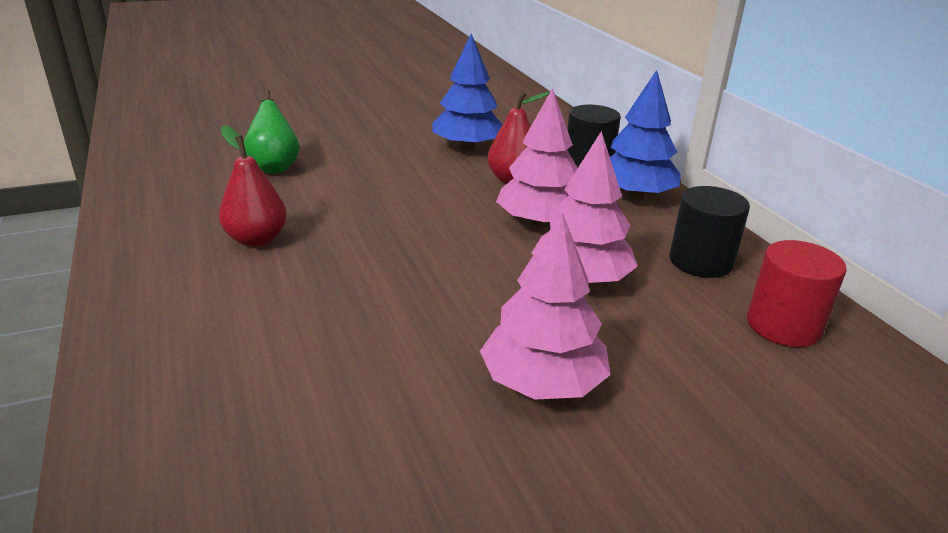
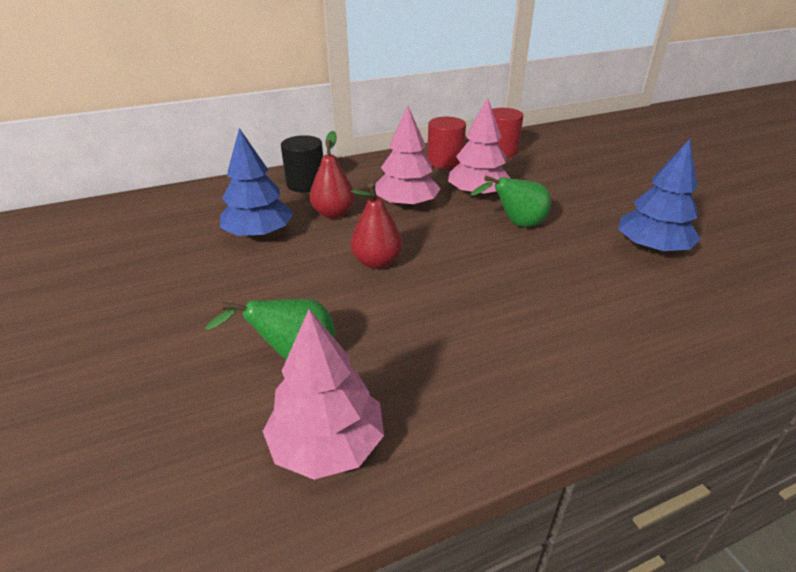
camera: 90 degrees left, 5 degrees up
red pear [219,125,287,247] -> red pear moved to [351,183,403,269]
pink tree [480,212,610,400] -> pink tree moved to [263,309,384,480]
blue tree [610,70,681,199] -> blue tree moved to [618,139,700,253]
black cylinder [669,186,750,278] -> red cylinder [427,117,466,169]
none -> green pear [471,176,551,227]

